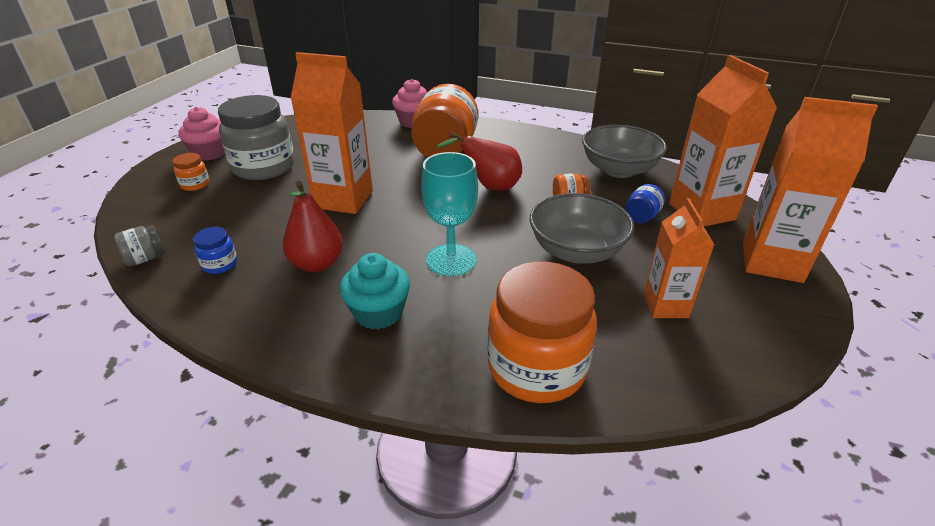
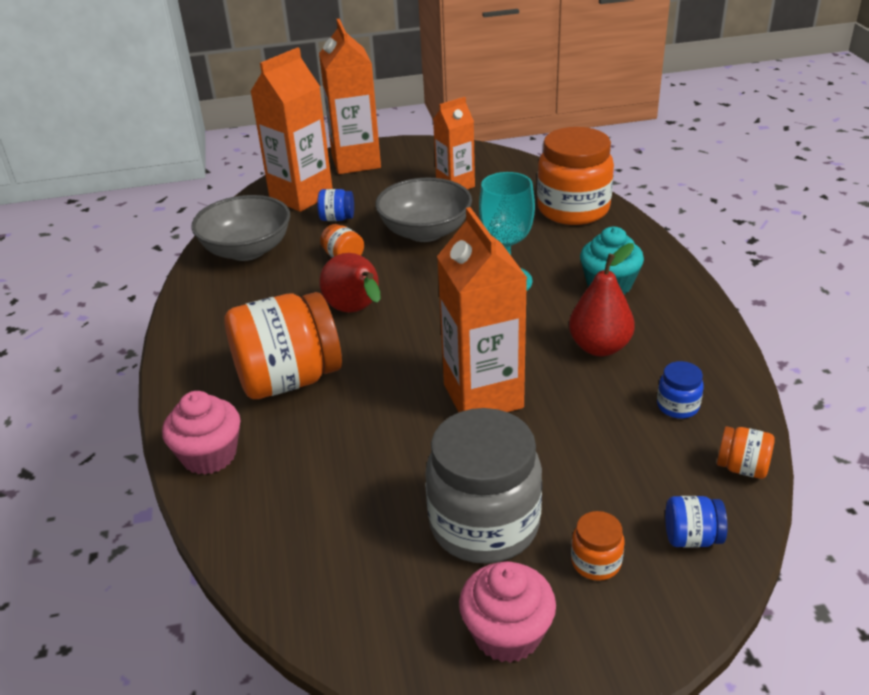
camera: 120 degrees left, 0 degrees up
grey jar [114,225,165,266] -> orange jar [717,426,775,479]
none -> blue jar [665,496,728,547]

